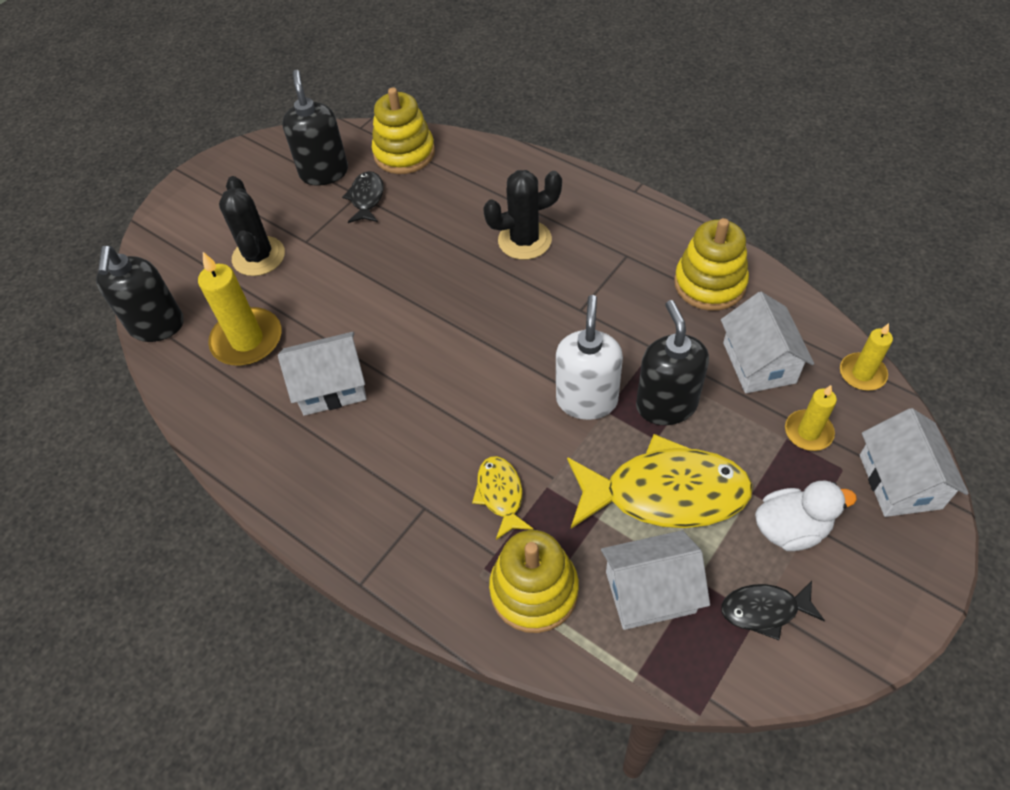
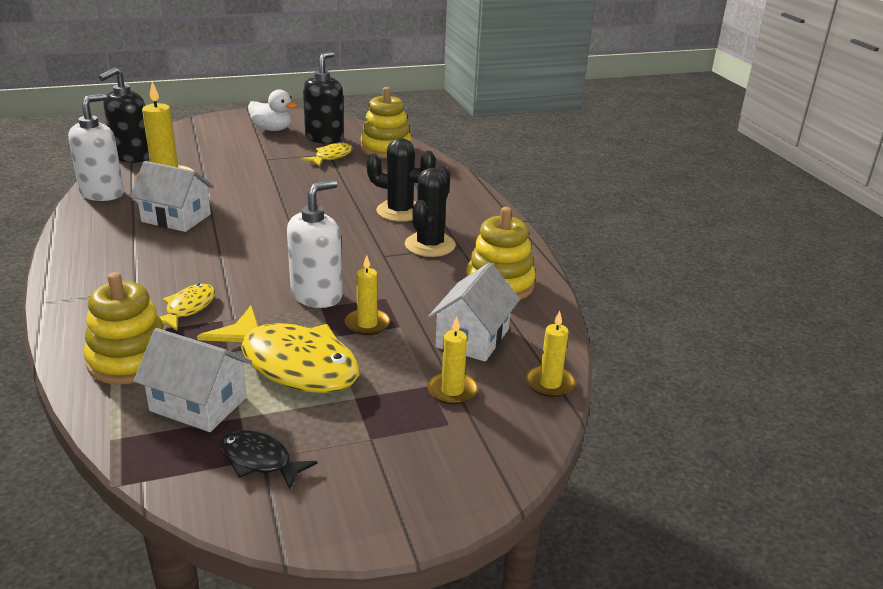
camera: 30 degrees right, 25 degrees down
black cactus [219,176,285,276] -> black cactus moved to [405,166,456,257]
black fish [342,171,383,223] -> yellow fish [301,142,352,166]
black soap dispenser [636,300,709,425] -> yellow candle [345,255,390,335]
white duck [755,481,857,551] -> white duck moved to [248,90,298,131]
white house [860,408,969,517] -> none
none -> white soap dispenser [68,94,124,201]

